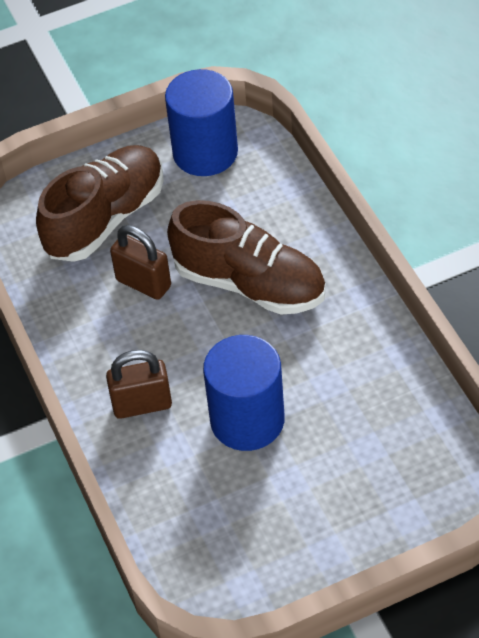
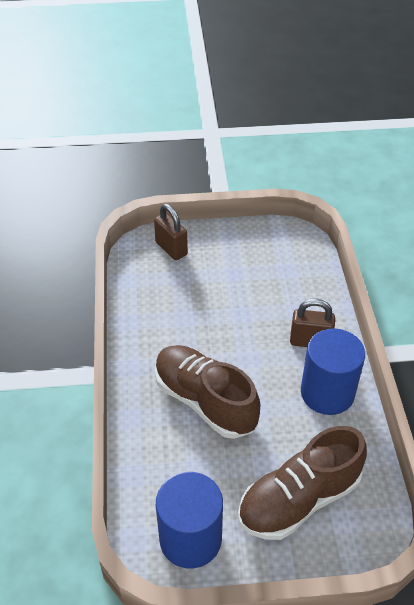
camera: 165 degrees left, 5 degrees down
brown padlock [110,225,171,300] -> brown padlock moved to [154,204,188,260]
blue cylinder [203,335,285,451] -> blue cylinder moved to [301,328,365,415]

